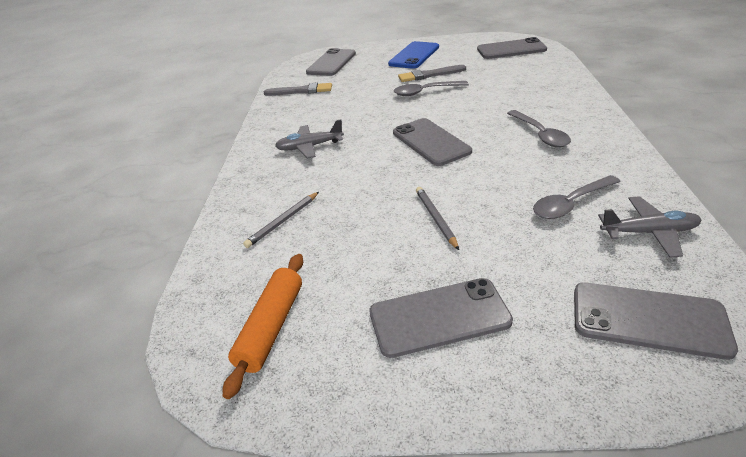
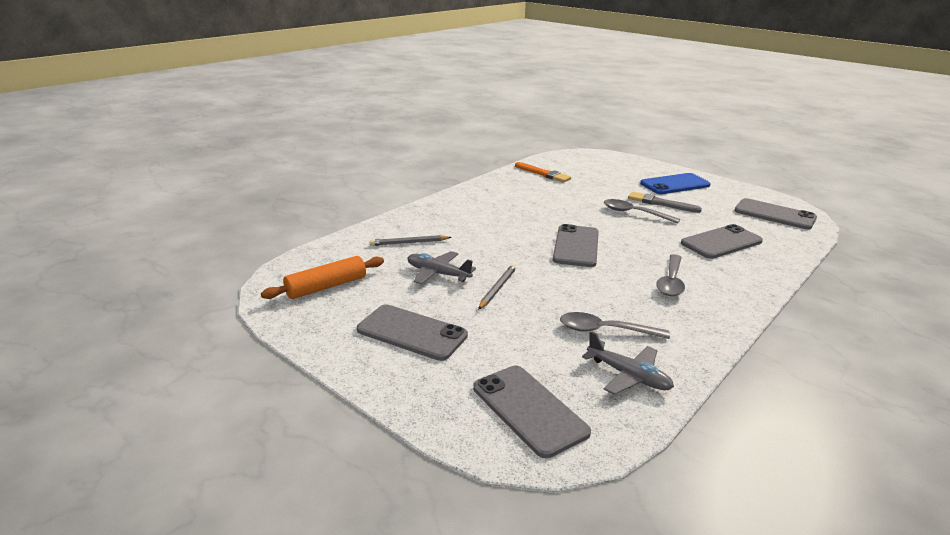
camera: 35 degrees right, 10 degrees down
grey brush [264,83,332,96] -> orange brush [515,162,571,182]
grey plane [275,120,344,159] -> grey plane moved to [408,251,476,284]
grey phone [306,48,356,76] -> grey phone moved to [681,224,763,259]

